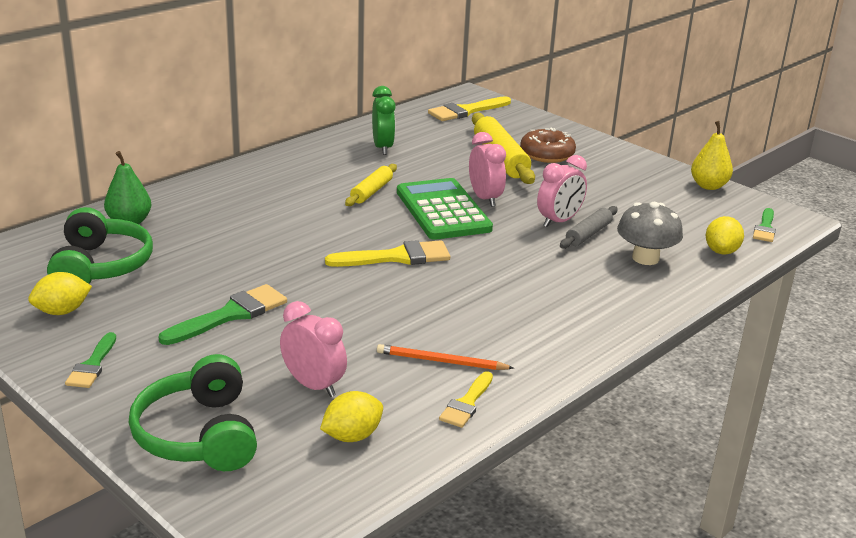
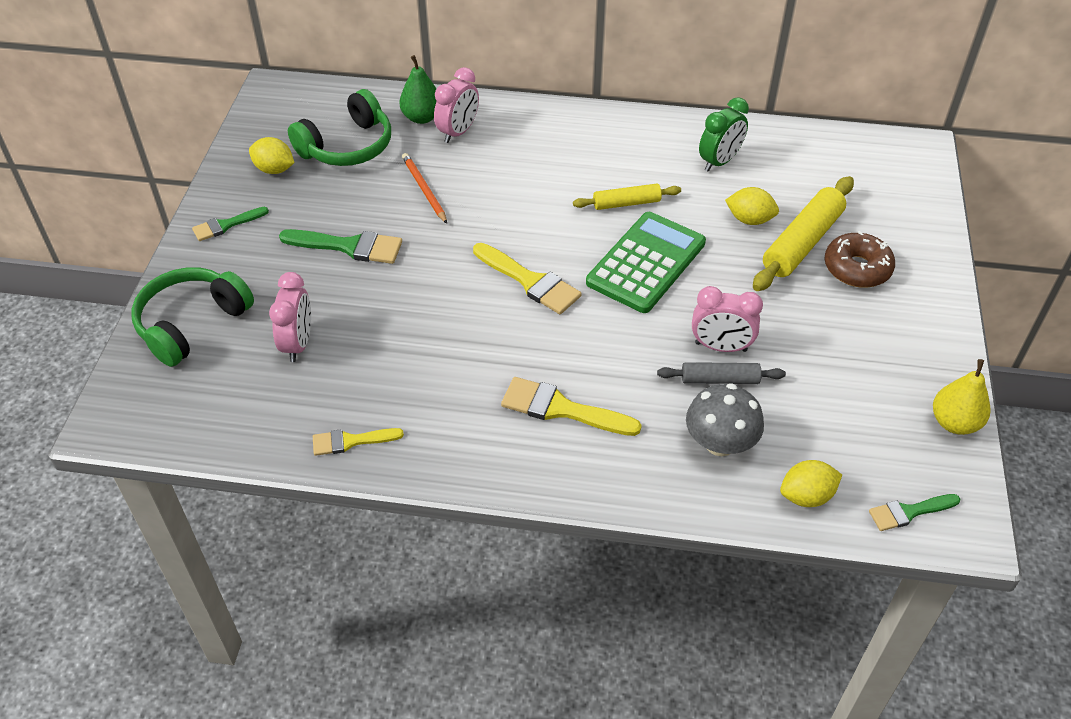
camera: 55 degrees right, 20 degrees up
yellow lemon [320,391,383,442] -> yellow lemon moved to [725,187,779,225]
orange pencil [377,344,514,370] -> orange pencil moved to [402,153,447,224]
yellow brush [428,96,511,121] -> yellow brush moved to [501,377,642,436]
pink clock [469,132,506,207] -> pink clock moved to [434,67,479,143]

